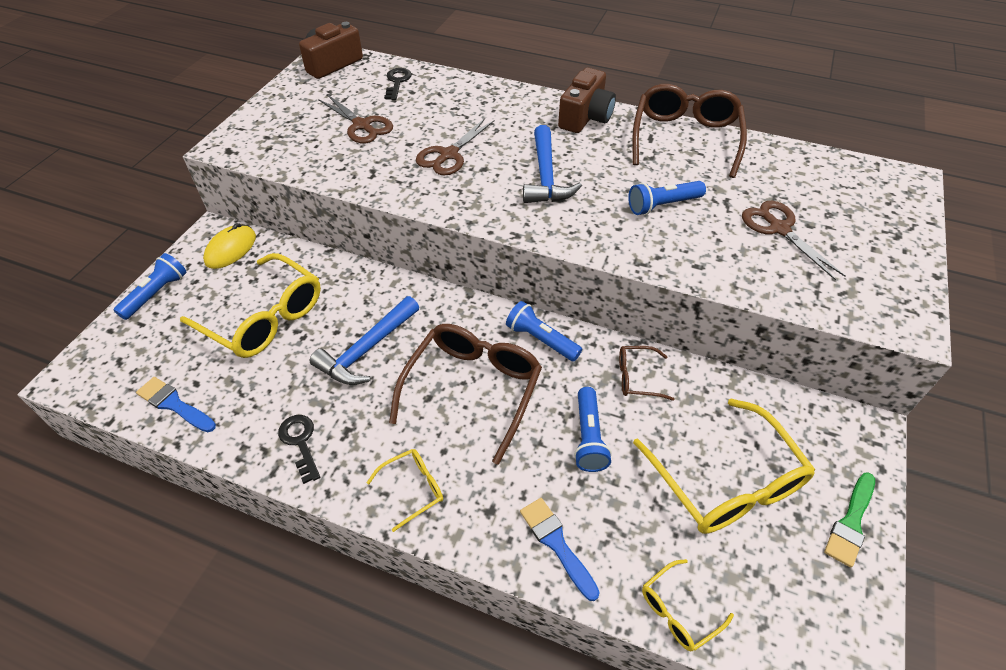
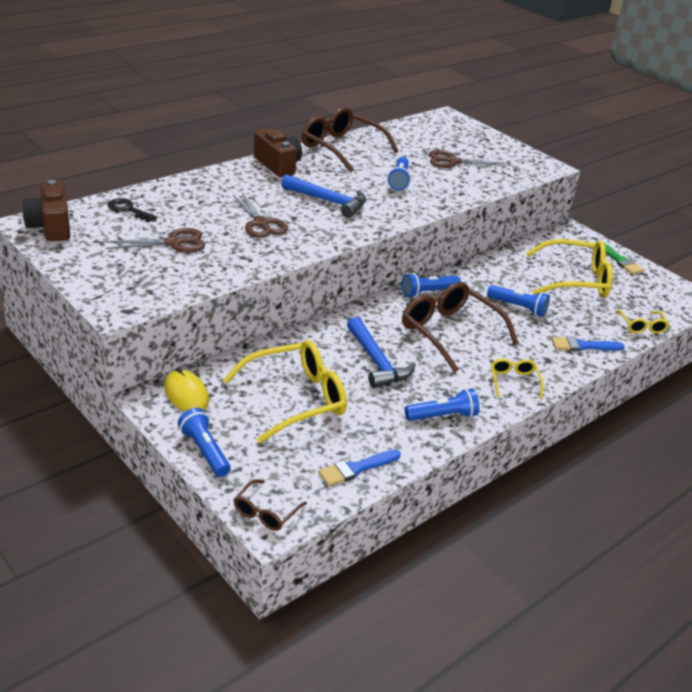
camera: 65 degrees left, 15 degrees down
black key [278,415,320,484] -> blue flashlight [405,388,479,421]
brown glasses [619,346,674,401] -> brown glasses moved to [234,479,307,531]

